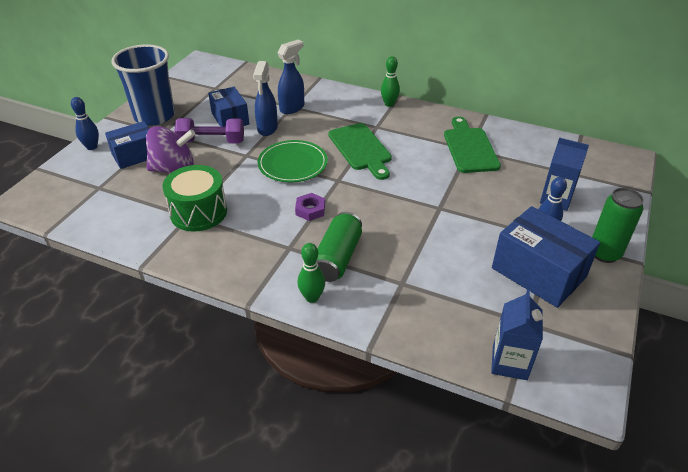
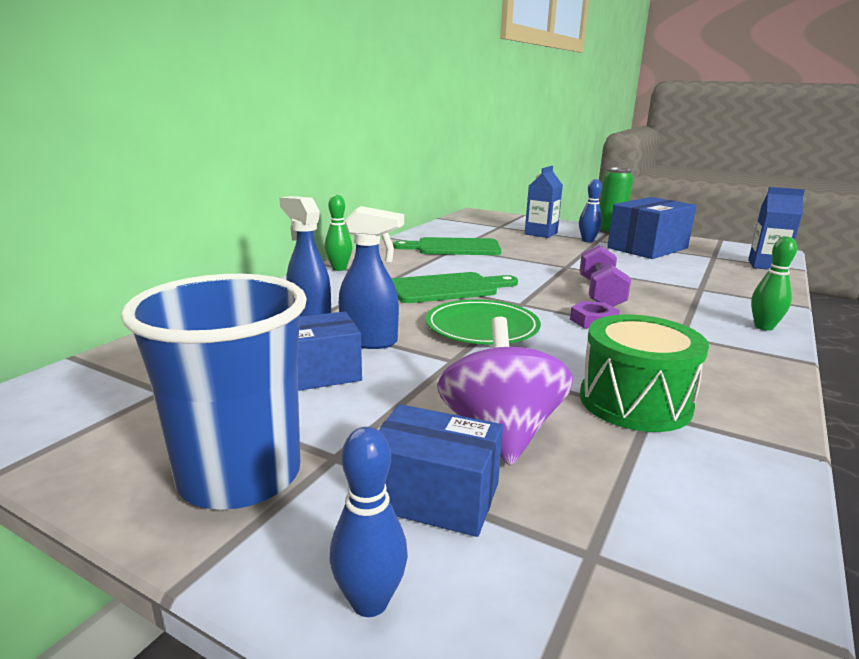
camera: 85 degrees left, 20 degrees down
blue box [105,121,150,169] -> blue box turned 45 degrees counterclockwise [379,404,503,537]
purple dumbbell [175,118,244,143] -> purple dumbbell moved to [579,245,631,307]
green can [317,212,362,282] -> none

